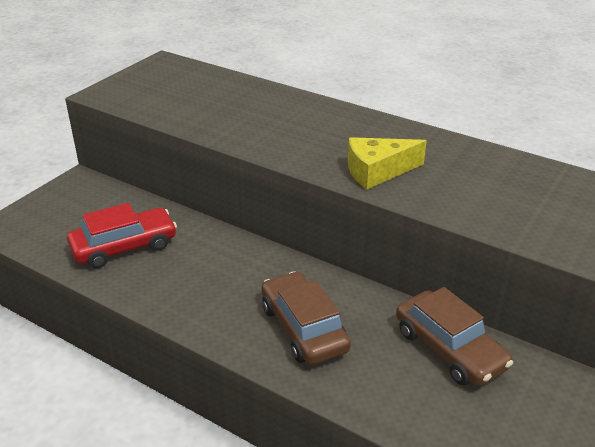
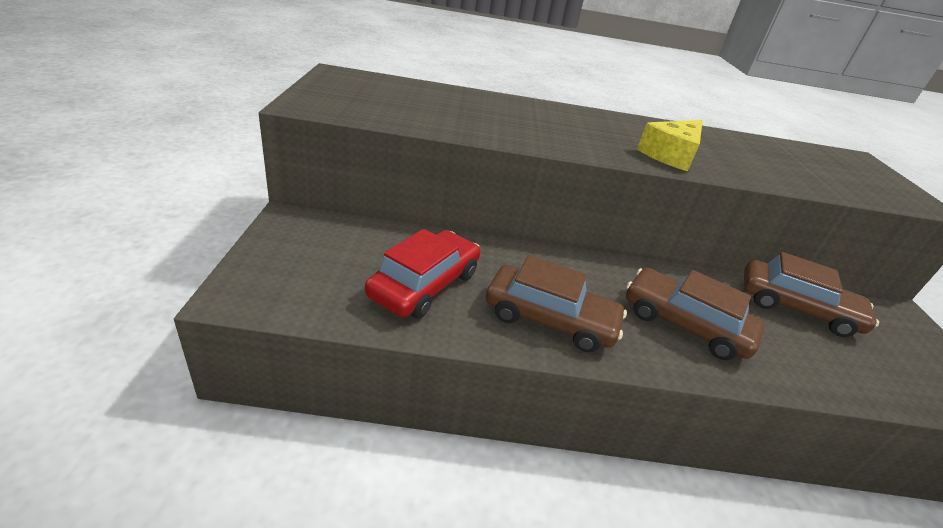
camera: 35 degrees left, 0 degrees up
none -> brown car [486,255,627,352]

